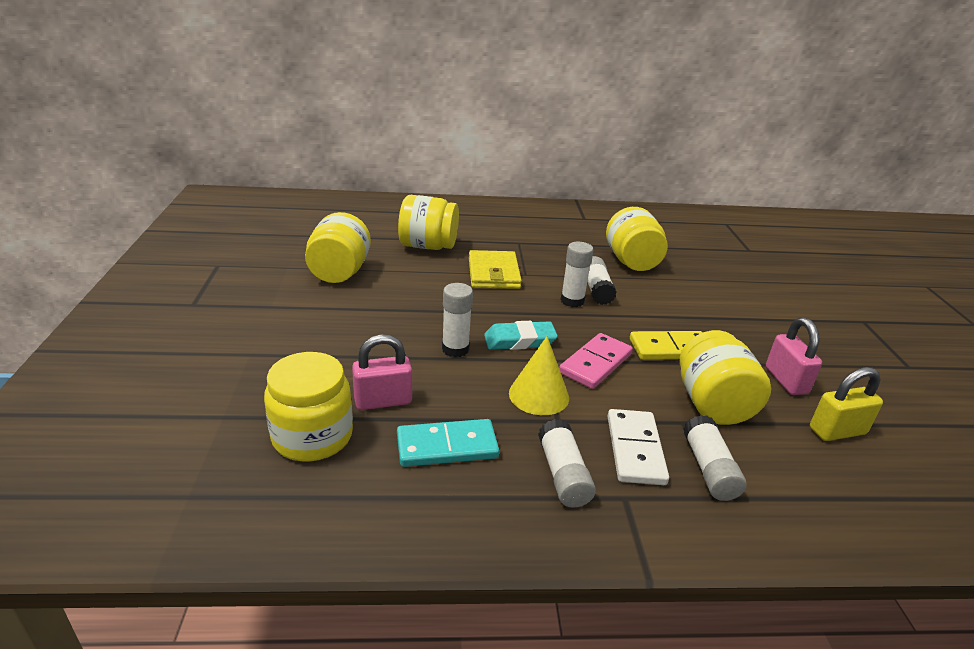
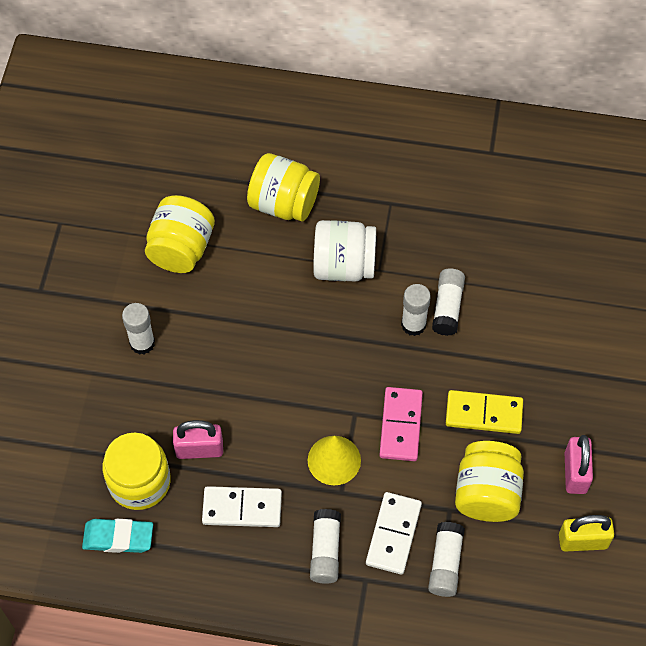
camera: 15 degrees right, 30 degrees up
turquoise domino [397,419,499,467] -> white domino [202,486,282,527]
white glue stick [442,283,473,357] -> white glue stick moved to [122,303,155,355]
yellow wallet [469,250,522,289] -> white jar [313,220,376,282]
turquoise eraser [484,321,558,350] -> turquoise eraser moved to [82,519,153,553]
pink domino [559,333,633,389] -> pink domino turned 45 degrees counterclockwise [379,387,423,461]
yellow jar [606,207,668,271] -> none

